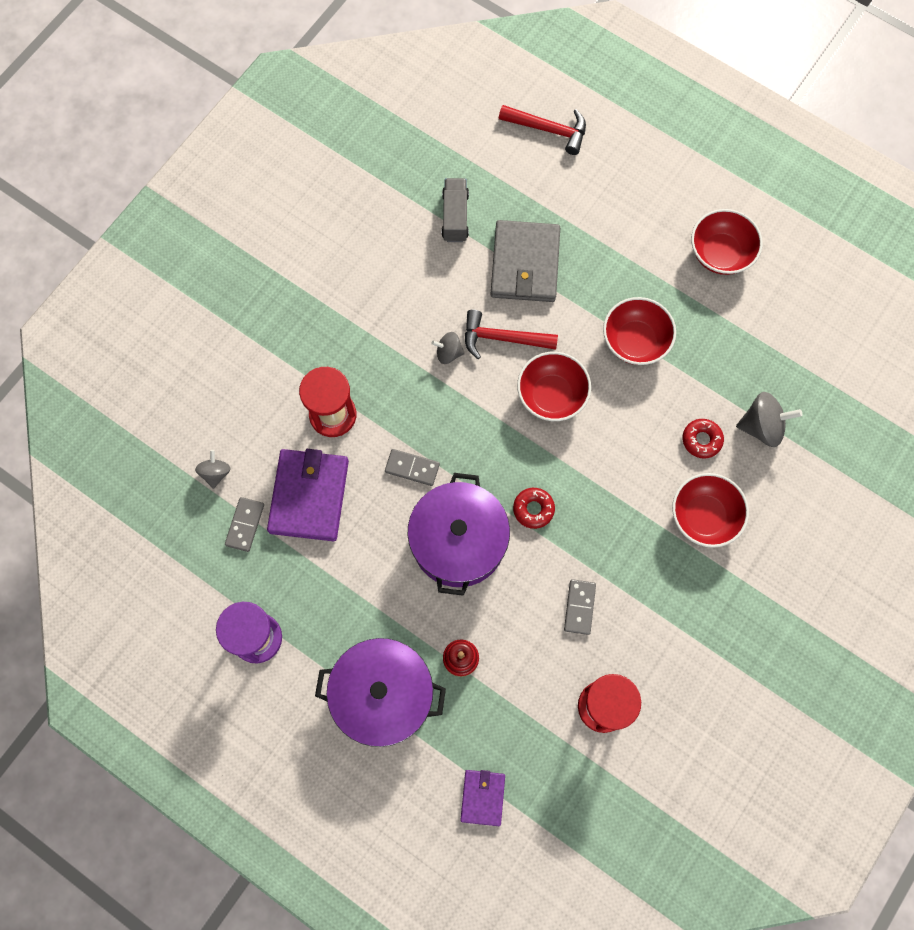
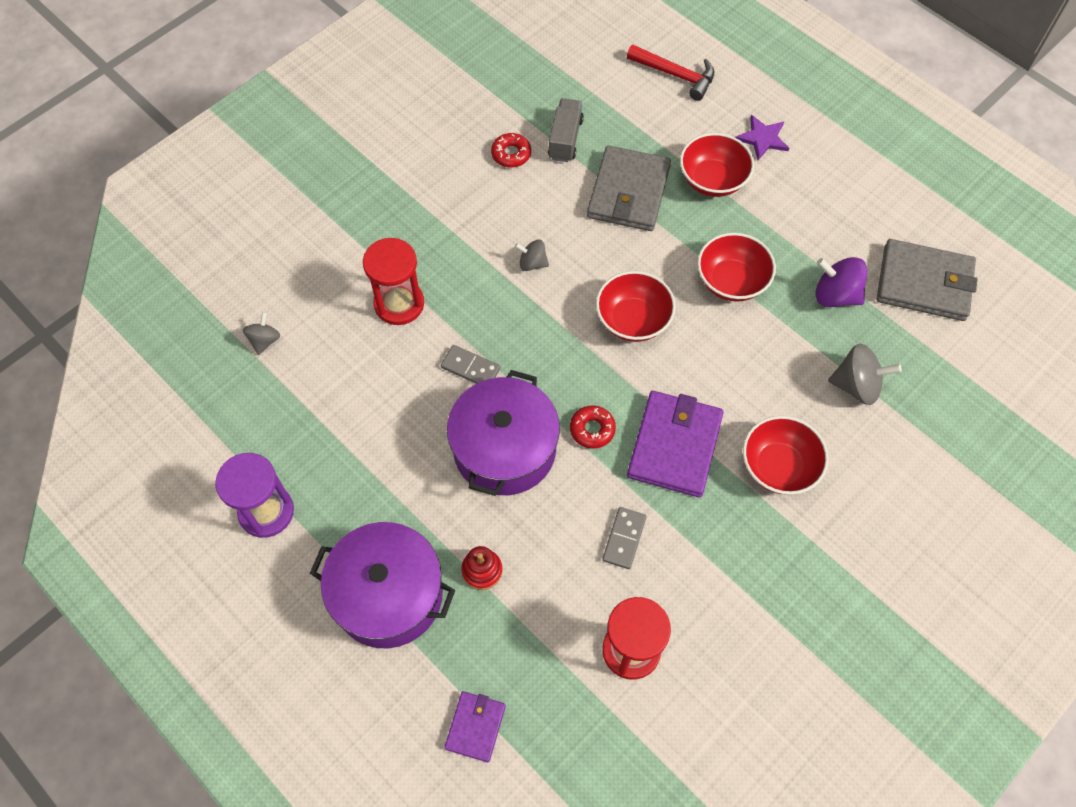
camera: 10 degrees right, 10 degrees down
grey domino [225,497,264,552] -> none
purple wallet [267,449,349,541] -> purple wallet moved to [627,391,724,497]
red hammer [465,310,558,359] -> none
red donut [683,419,724,459] -> red donut moved to [491,133,531,167]
red bowl [691,209,763,275] -> red bowl moved to [680,133,754,197]
none -> purple star [735,115,789,160]
none -> purple spinning top [815,257,868,307]
none -> grey wallet [877,239,977,321]

